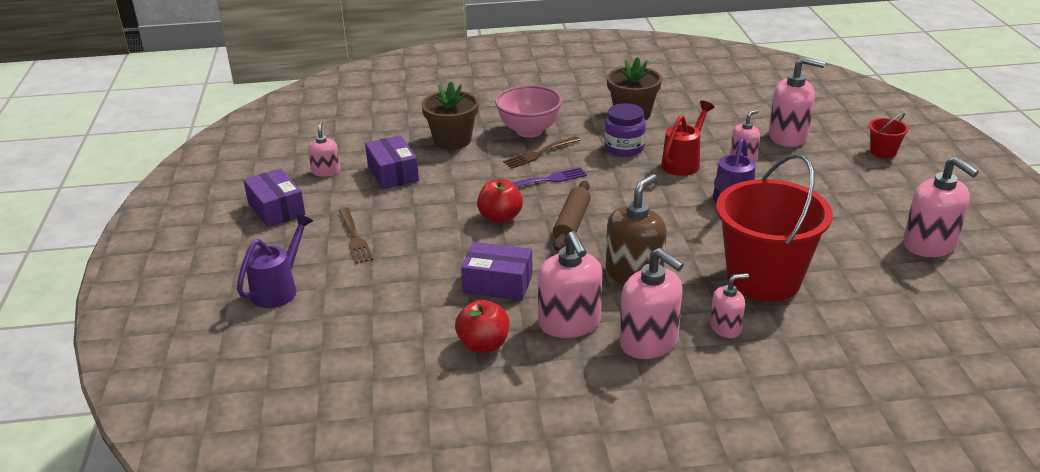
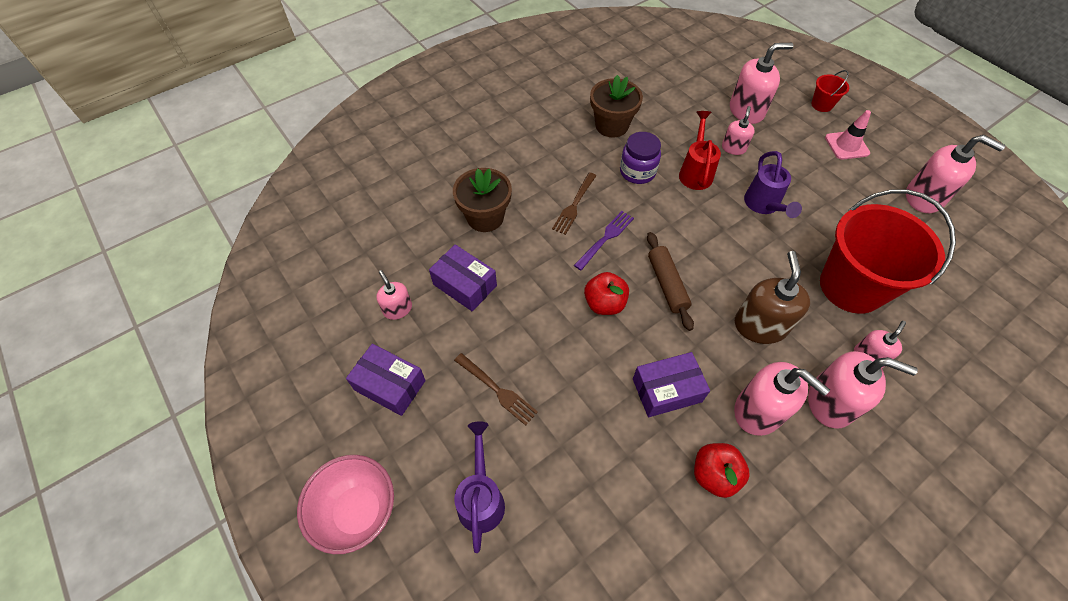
camera: 30 degrees left, 25 degrees up
pink bowl [495,85,563,138] -> pink bowl moved to [297,455,394,554]
none -> pink traffic cone [825,110,871,160]

